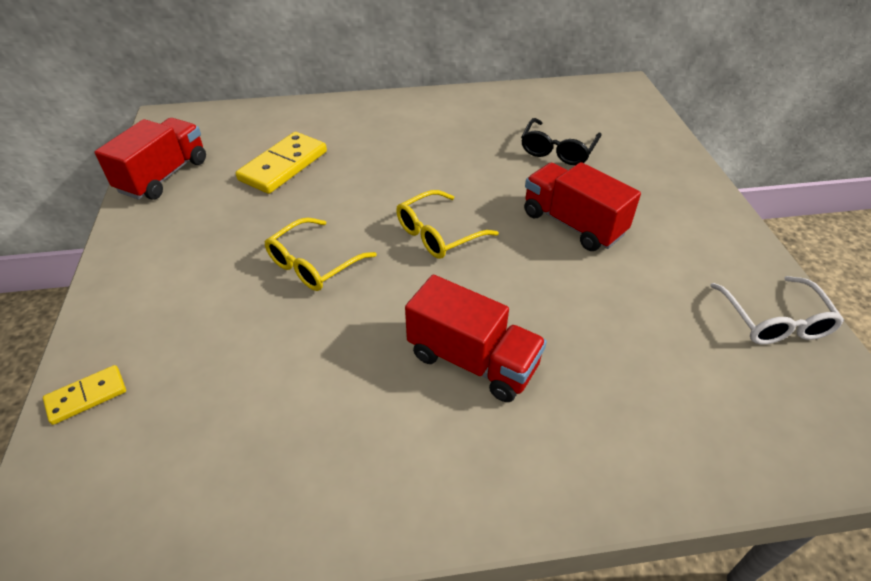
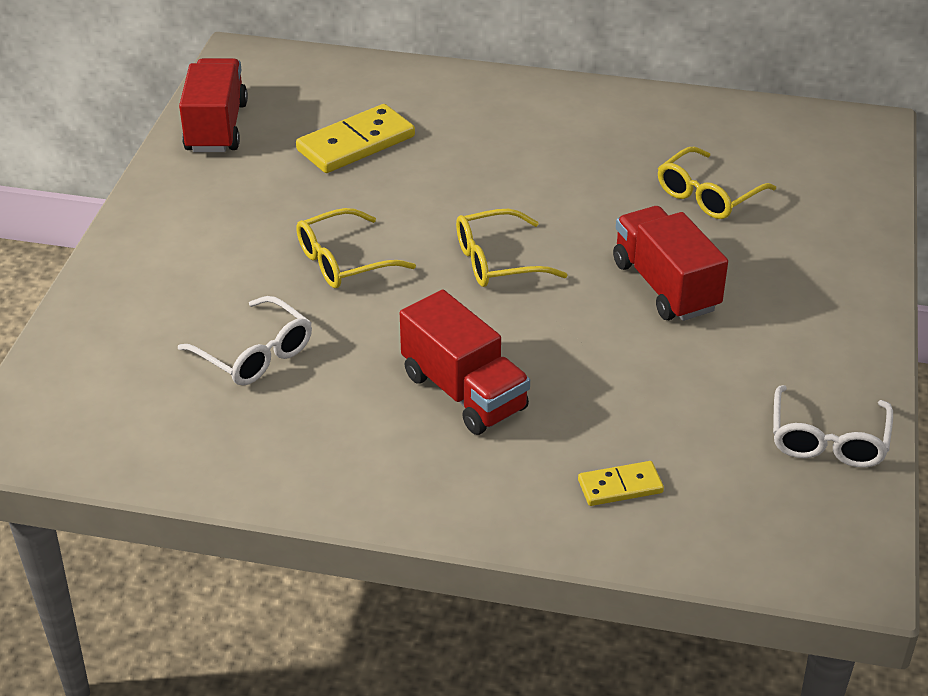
camera: 20 degrees right, 5 degrees down
yellow domino [43,365,126,425] -> yellow domino moved to [578,461,664,506]
red truck [94,118,206,200] -> red truck turned 45 degrees counterclockwise [179,58,248,152]
black glasses [521,118,602,165] -> yellow glasses [658,147,776,219]
none -> white glasses [178,296,312,386]

